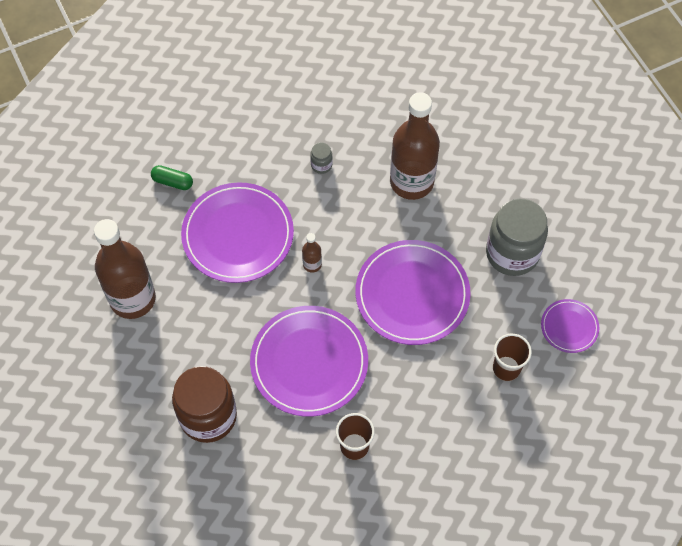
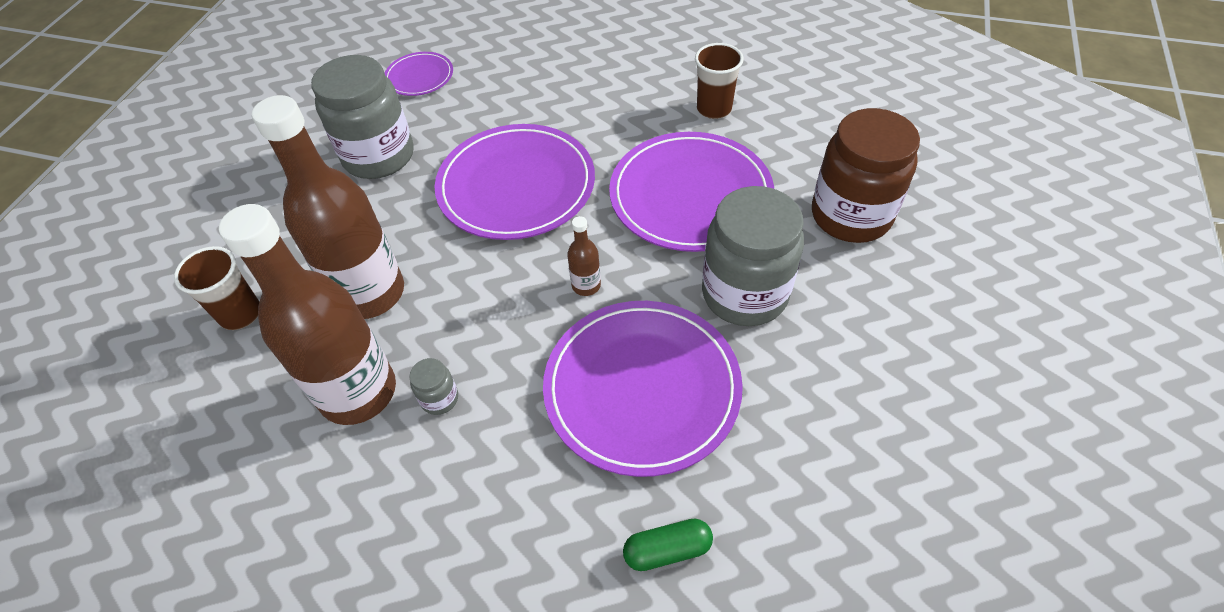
camera: 135 degrees left, 10 degrees down
brown bottle [94,219,156,319] -> brown bottle moved to [219,204,396,425]
green capsule [151,165,193,190] -> green capsule turned 75 degrees counterclockwise [623,519,713,571]
brown cup [493,334,532,381] -> brown cup moved to [174,246,260,330]
none -> grey jar [702,186,804,326]

